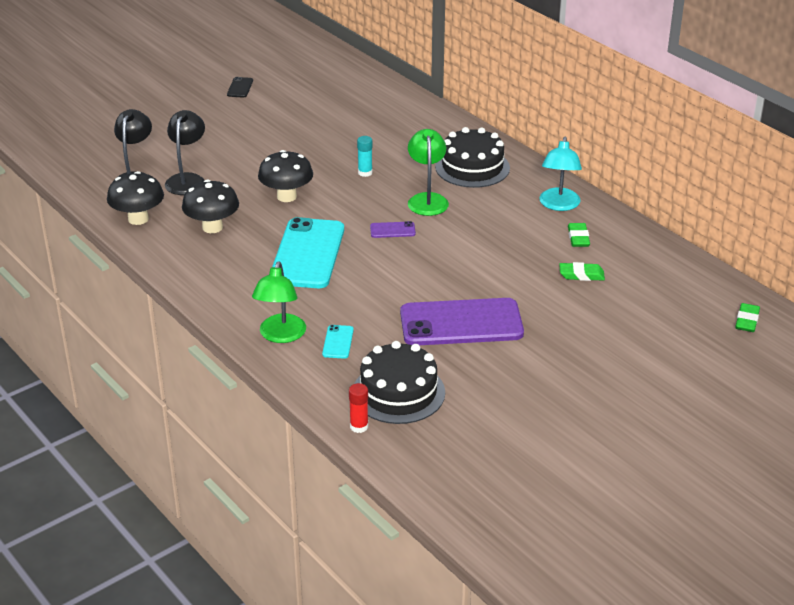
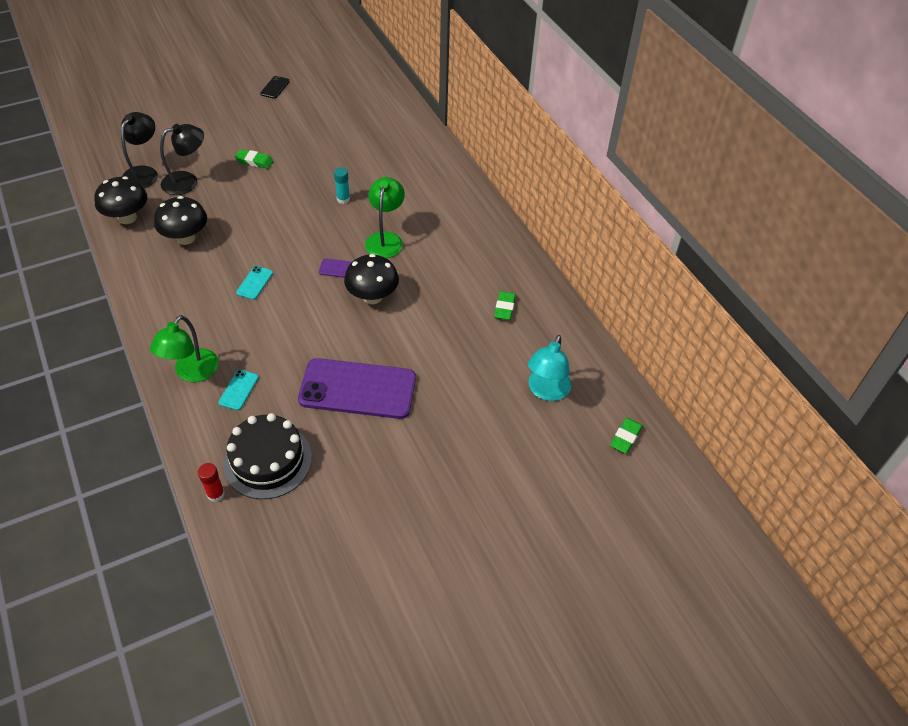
camera: 10 degrees right, 15 degrees up
black lamp [165,110,205,195] -> black lamp turned 45 degrees clockwise [160,124,204,195]
black mushroom [258,150,313,202] -> black mushroom moved to [344,254,399,304]
turquoise phone [272,217,344,288] -> turquoise phone [236,266,273,300], size x0.41
black cake [435,127,510,188] -> none
turquoise lamp [539,137,582,211] -> turquoise lamp moved to [528,335,571,401]
green eraser [559,262,605,281] -> green eraser moved to [235,149,274,169]

